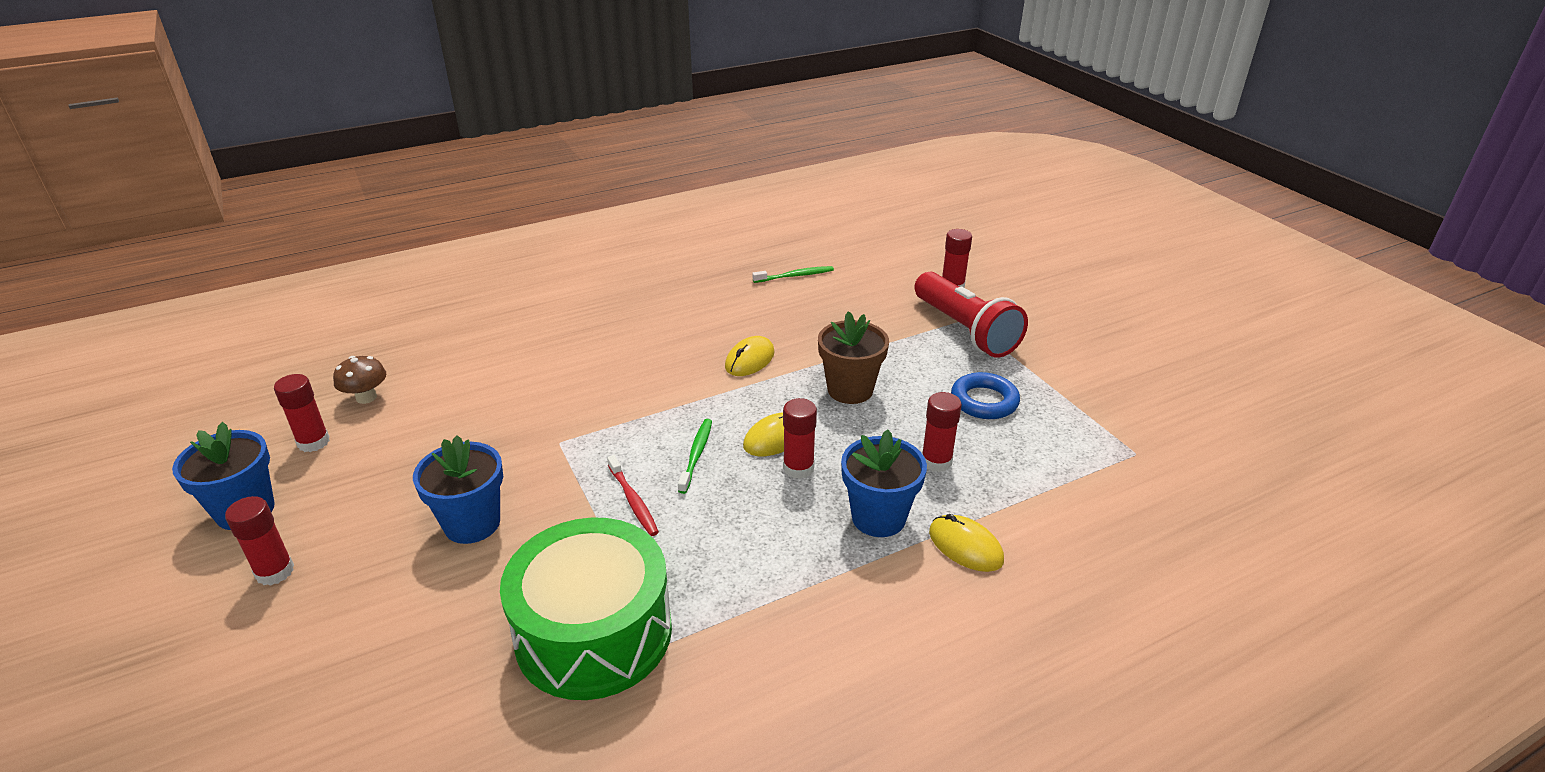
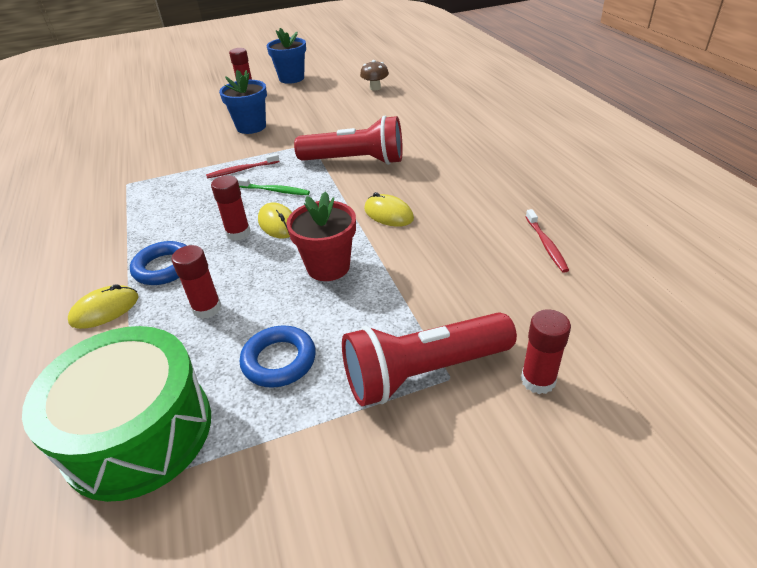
camera: 100 degrees right, 5 degrees up
red glue stick [274,374,330,452] -> none
green drum [500,517,672,700] -> green drum moved to [22,326,211,502]
green toothbrush [752,266,834,283] -> red toothbrush [526,209,569,273]
brown flower pot [818,311,889,404] -> red flower pot [286,191,356,281]
blue flower pot [841,430,927,537] -> blue ring [130,241,187,285]
none -> red flashlight [294,115,403,165]

